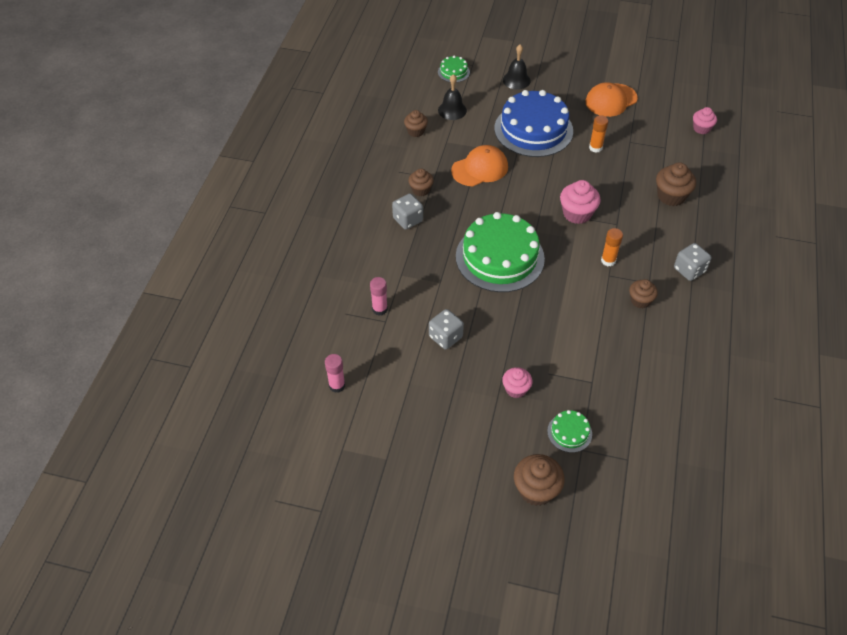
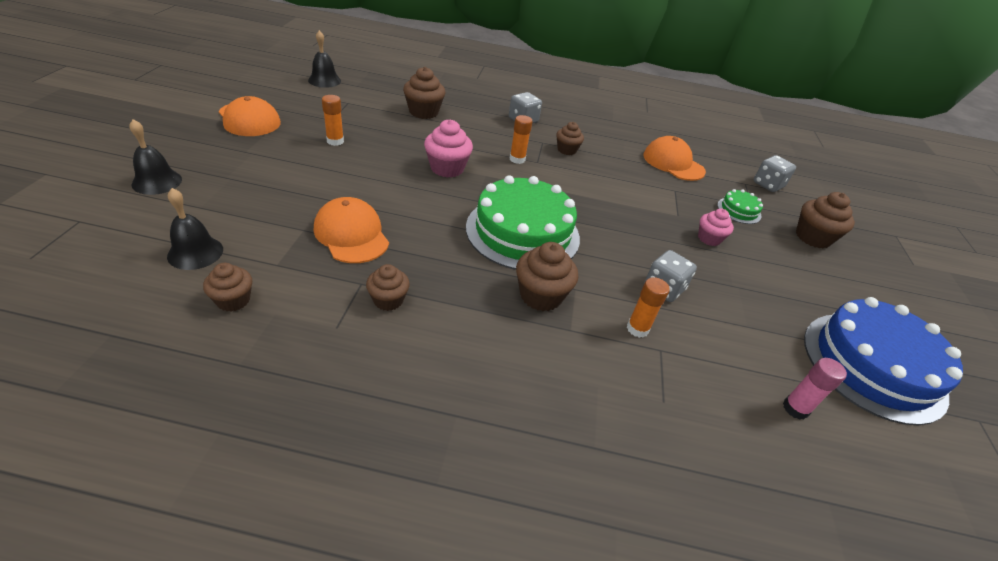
camera: 100 degrees left, 10 degrees down
pink glue stick [370,277,388,316] -> none
grey dice [392,193,423,230] -> grey dice moved to [754,155,796,192]
green cake [438,56,470,82] -> none
blue cake [494,90,573,157] -> blue cake moved to [804,297,963,425]
pink cupcake [693,107,717,134] -> black bell [308,30,341,88]
none -> brown cupcake [516,242,578,311]
none -> orange glue stick [627,277,670,338]
none -> orange cap [643,136,706,181]

